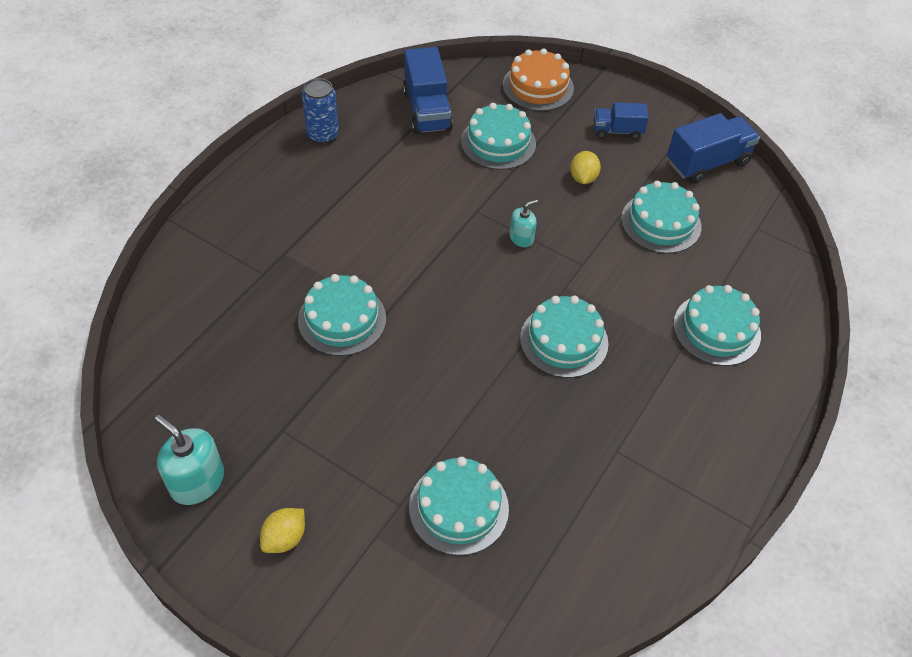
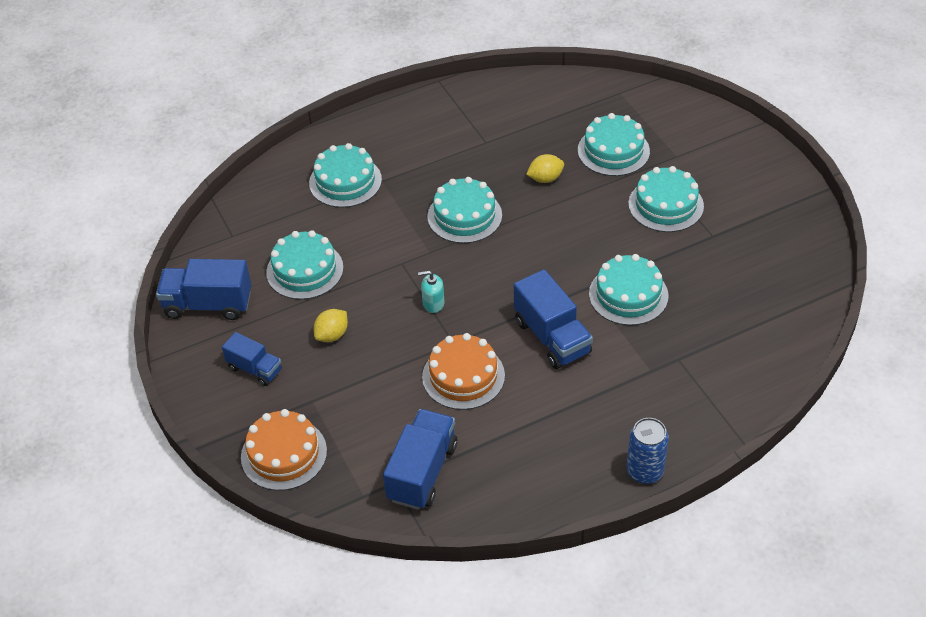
camera: 145 degrees left, 5 degrees down
turquoise soap dispenser [155,415,224,505] -> none
yellow lemon [260,508,305,553] -> yellow lemon moved to [526,154,564,183]
blue can [302,78,339,143] -> blue can moved to [627,418,669,484]
turquoise cake [461,103,536,170] -> turquoise cake moved to [628,166,704,232]
none -> orange cake [422,333,505,410]
none -> blue truck [514,270,593,369]

